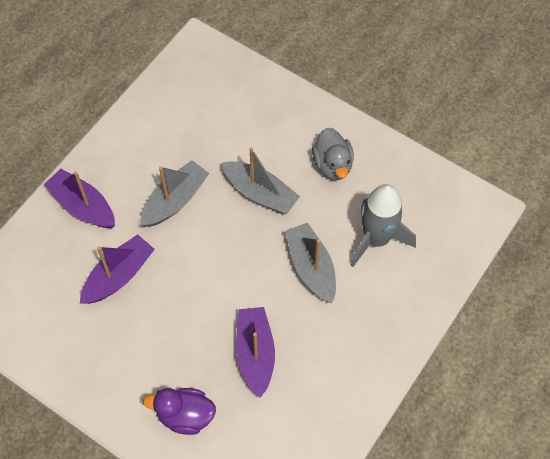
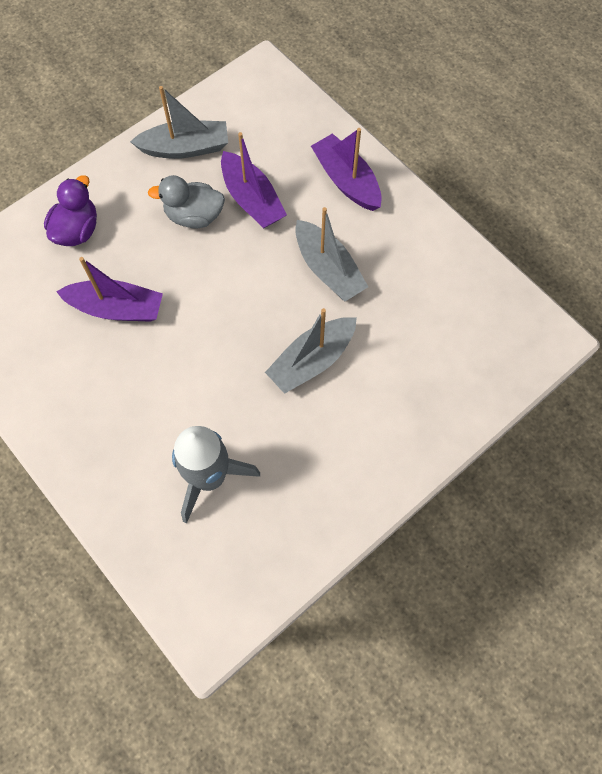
camera: 105 degrees right, 5 degrees up
purple boat [44,169,115,228] -> purple boat turned 90 degrees counterclockwise [311,128,382,211]
grey boat [285,223,336,303] -> grey boat moved to [130,86,228,159]
grey duck [312,128,354,180] -> grey duck moved to [148,175,225,228]

